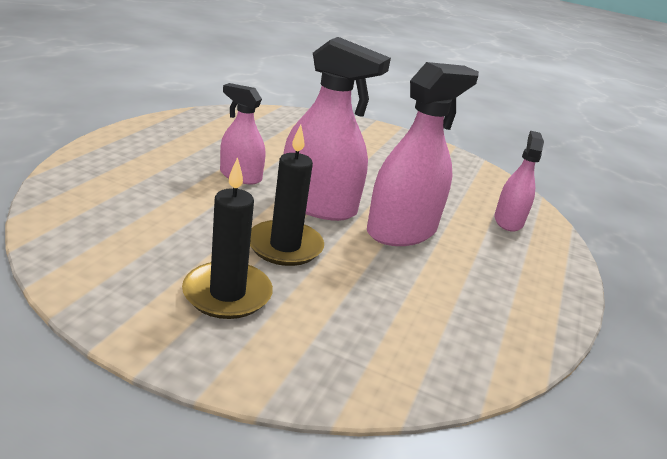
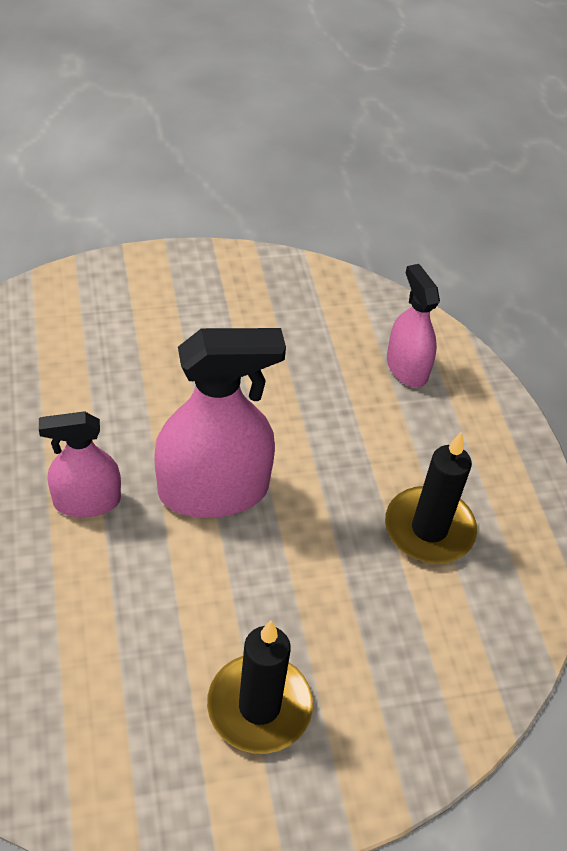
camera: 35 degrees left, 20 degrees up
black candle [250,125,324,266] -> black candle moved to [385,432,477,564]
pink spray bottle [367,62,479,246] -> none

